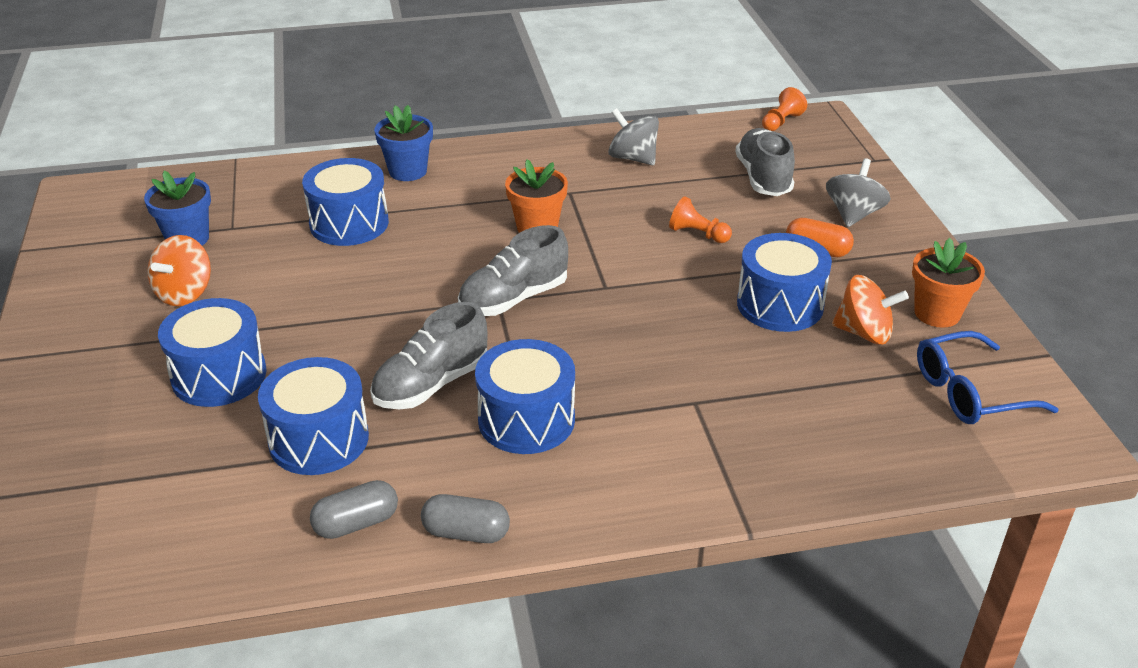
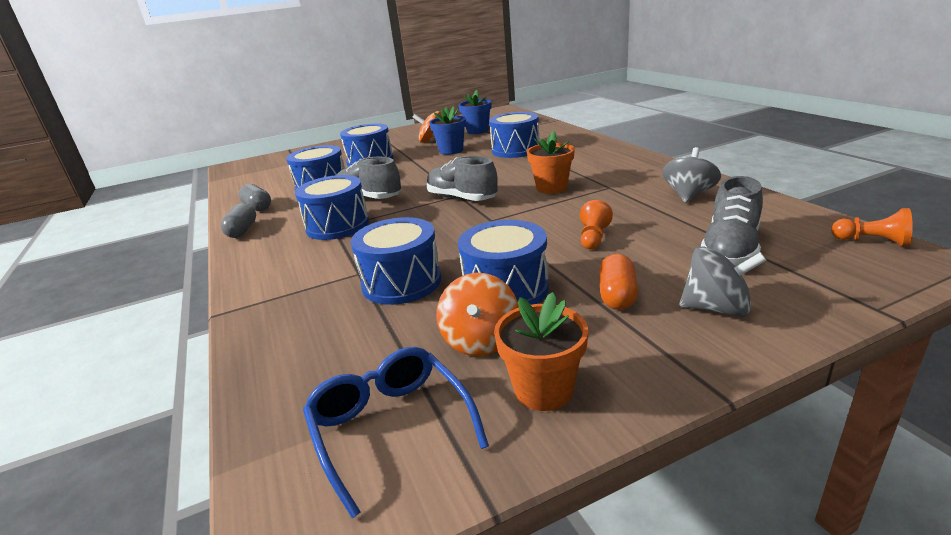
camera: 80 degrees right, 10 degrees down
blue flower pot [374,105,433,181] -> blue flower pot moved to [429,106,466,155]
grey shoe [735,128,795,196] -> grey shoe turned 135 degrees clockwise [701,176,763,266]
none -> blue drum [351,217,441,305]

